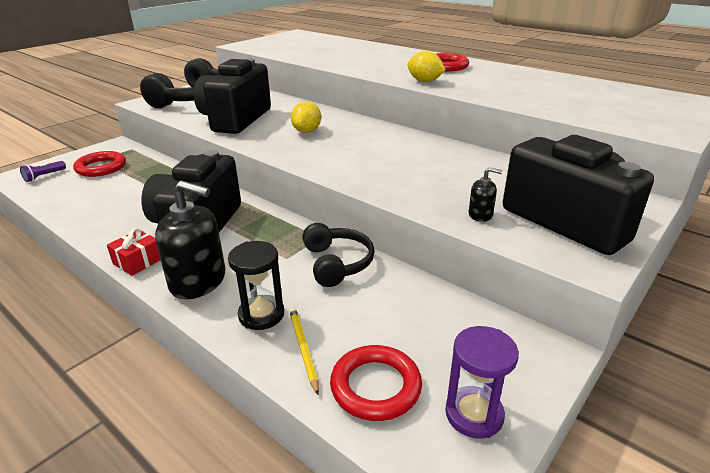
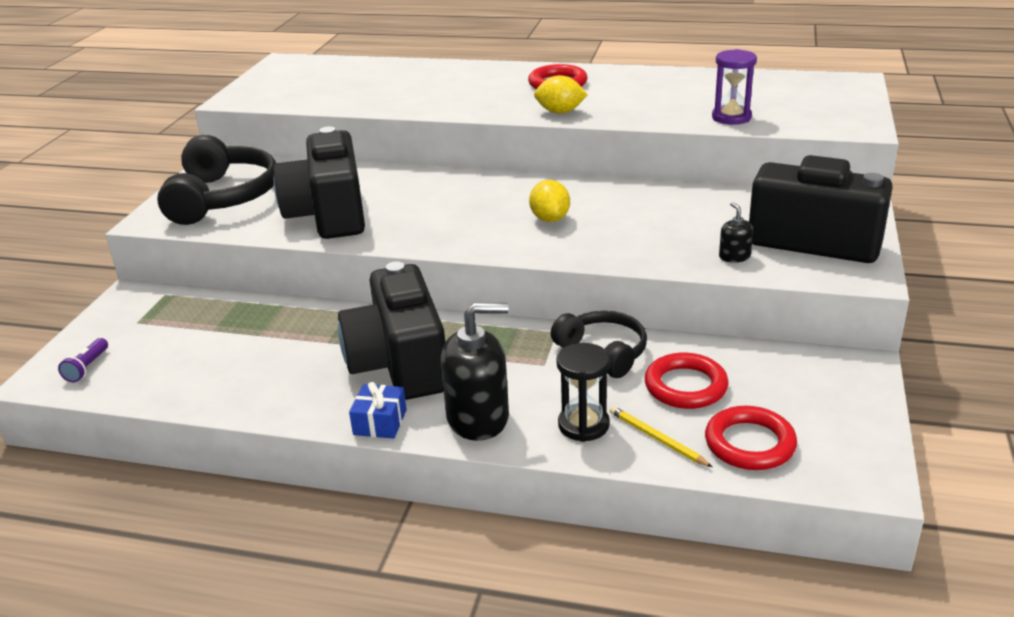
camera: 25 degrees left, 0 degrees up
red ring [73,151,126,177] -> red ring moved to [644,352,729,409]
red gift [107,228,160,276] -> blue gift [349,382,407,439]
yellow lemon [291,102,321,133] -> yellow lemon moved to [529,180,570,222]
purple hourglass [445,326,519,439] -> purple hourglass moved to [712,49,757,125]
black soap dispenser [468,167,502,222] -> black soap dispenser turned 90 degrees counterclockwise [719,202,753,263]

